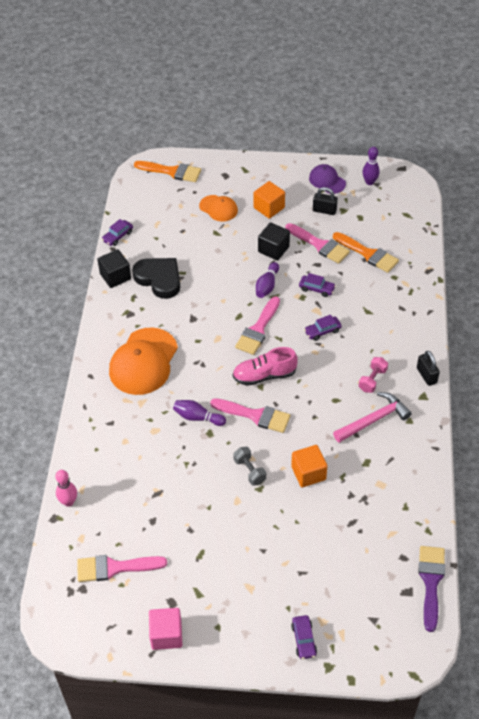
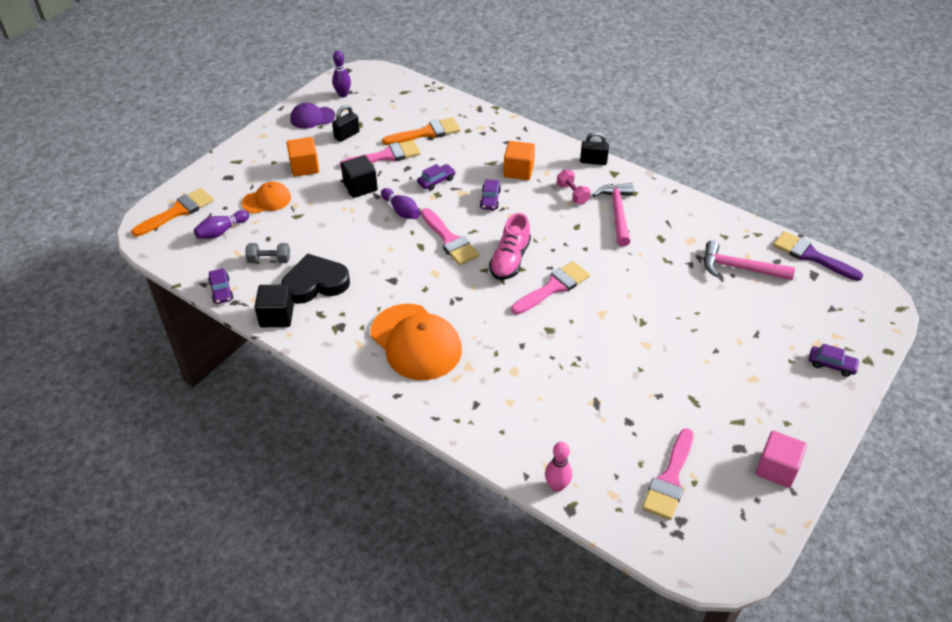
camera: 60 degrees left, 5 degrees down
purple bowling pin [173,400,226,426] -> purple bowling pin moved to [194,210,249,239]
grey dumbbell [233,447,266,486] -> grey dumbbell moved to [245,243,290,263]
orange cube [291,445,327,487] -> orange cube moved to [504,141,535,180]
none -> pink hammer [704,240,795,280]

